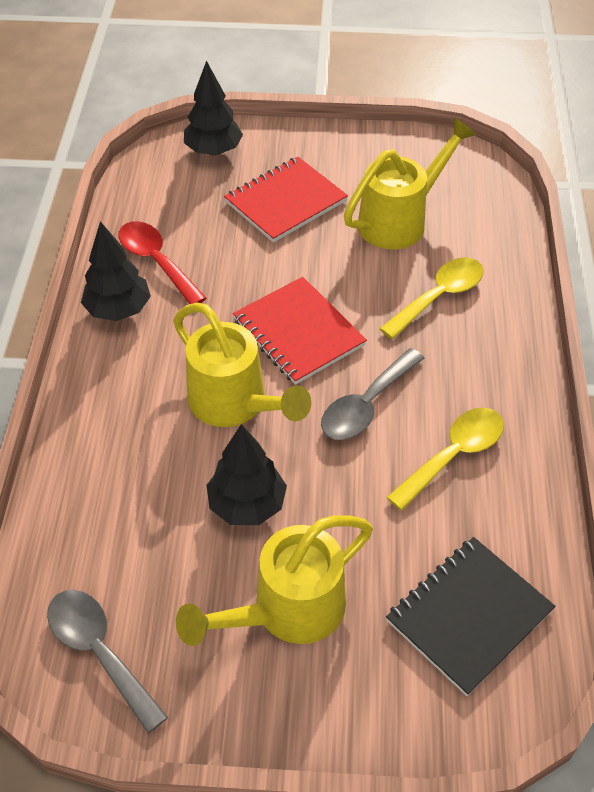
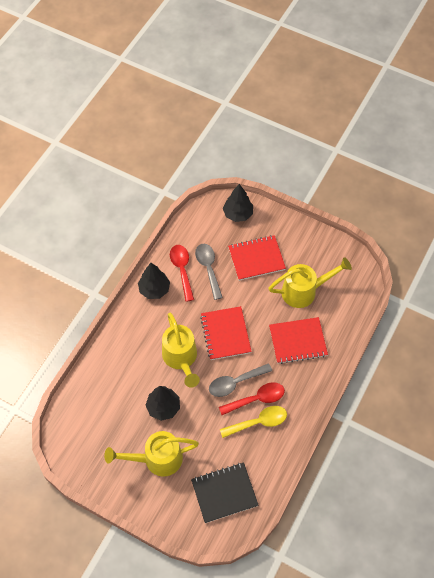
camera: 25 degrees right, 10 degrees up
grey spoon [47,590,168,733] -> grey spoon moved to [195,244,223,300]
yellow spoon [379,257,484,339] -> red notebook [269,317,328,364]
none -> red spoon [219,382,285,415]

